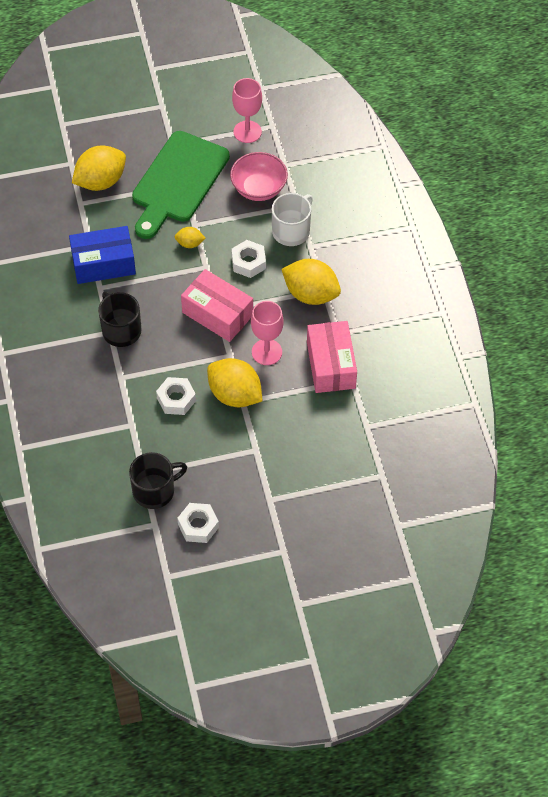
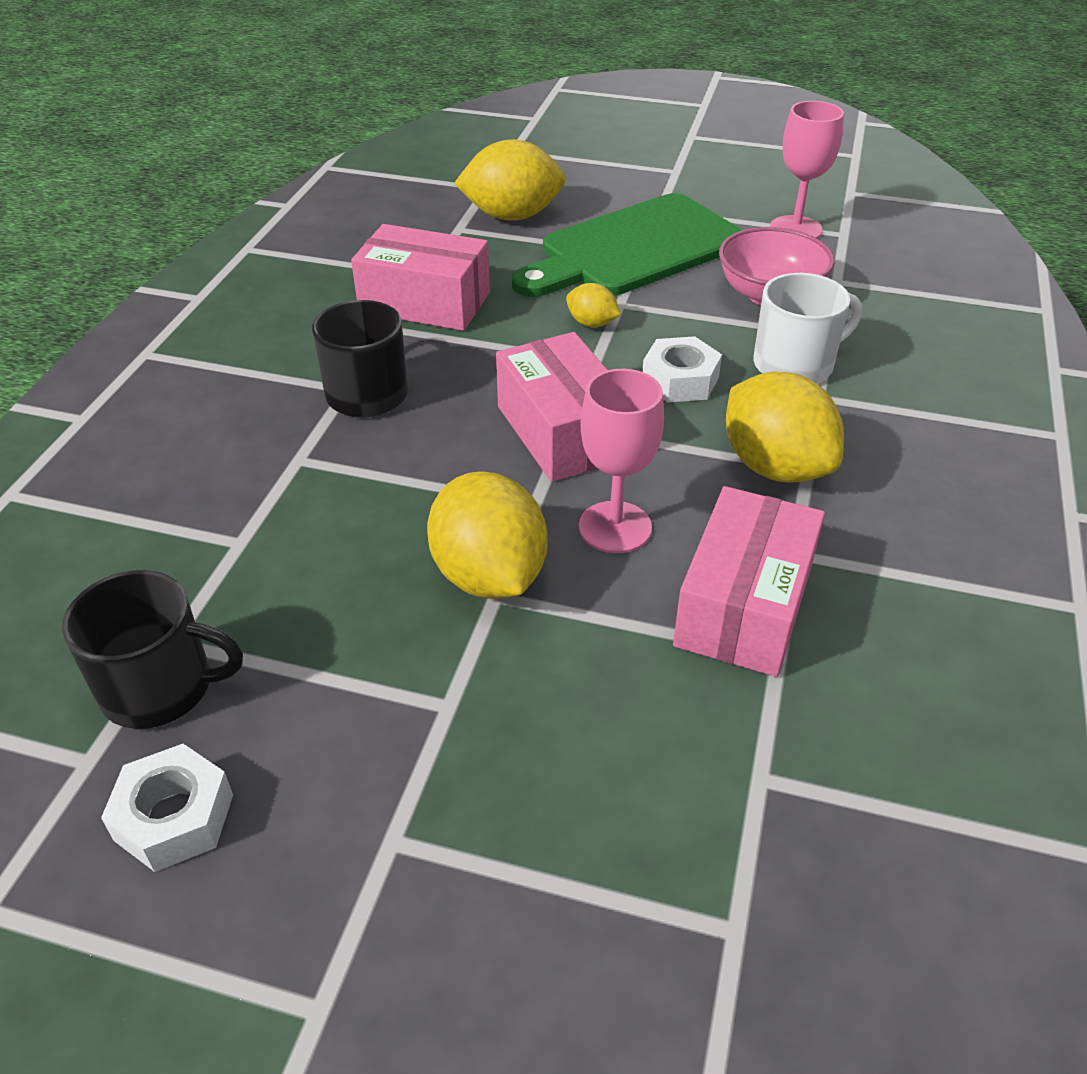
camera: 30 degrees right, 15 degrees down
blue box [69,226,136,284] -> pink box [351,224,490,331]
white nut [156,377,196,415] -> none

